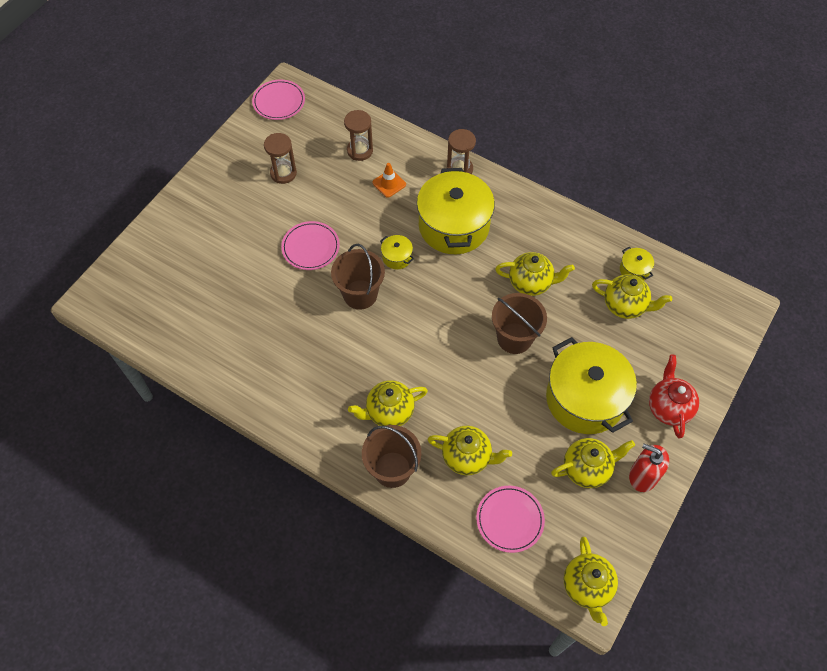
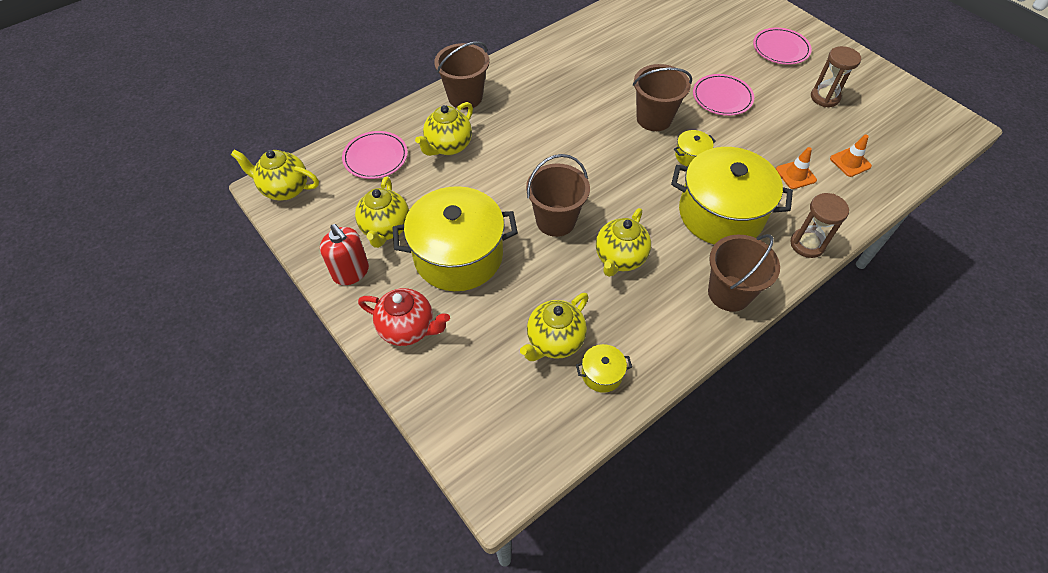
camera: 110 degrees right, 5 degrees down
pink plate [252,79,305,120] -> pink plate moved to [753,28,812,65]
brown hourglass [344,110,373,161] -> orange traffic cone [830,135,872,177]
yellow teapot [348,380,428,426] -> none
red soap dispenser [629,444,669,492] -> red soap dispenser turned 90 degrees clockwise [320,224,369,285]
none -> brown bucket [708,234,780,312]

